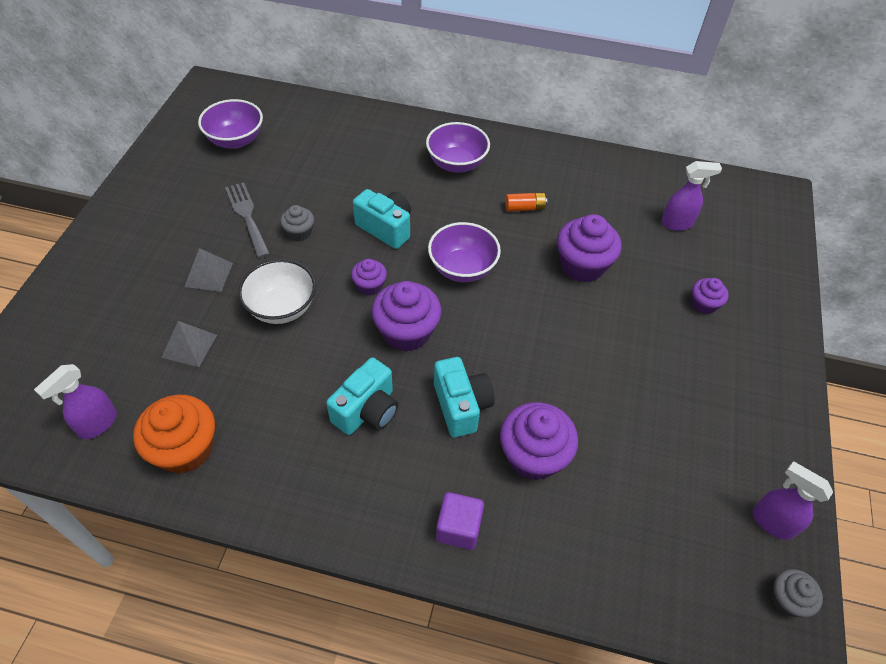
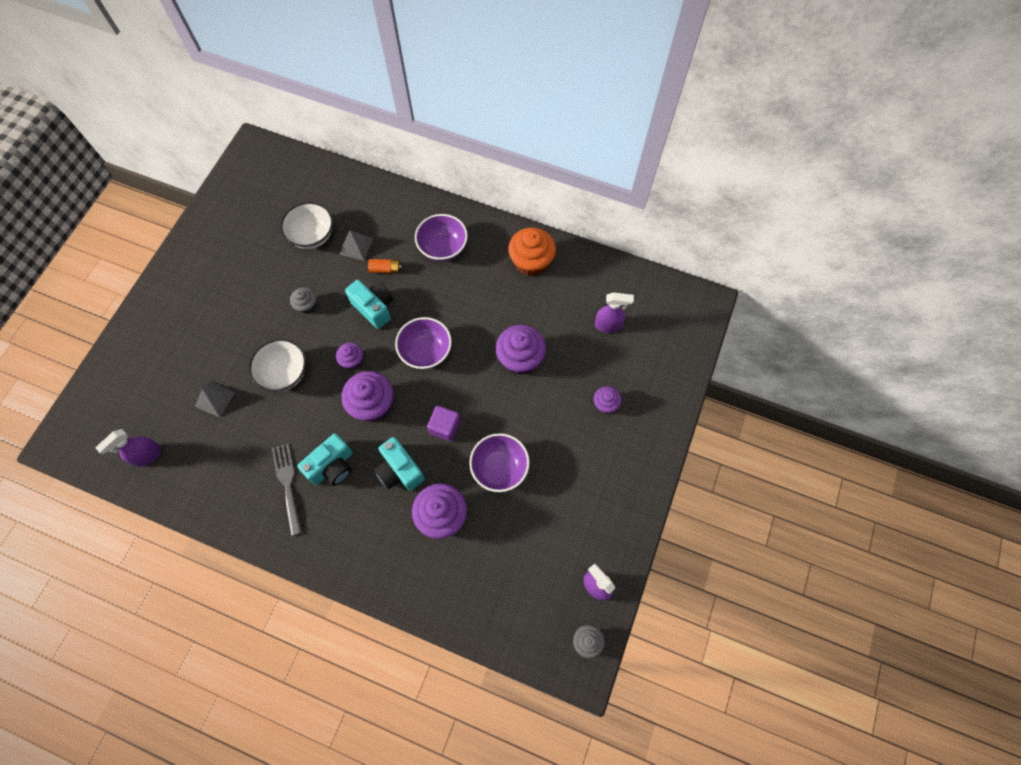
camera: 10 degrees right, 15 degrees up
orange cupcake [133,394,215,473] -> orange cupcake moved to [508,227,556,276]
grey pyramid [185,248,233,292] -> grey pyramid moved to [339,231,373,261]
purple bowl [198,99,263,149] -> purple bowl moved to [469,433,530,492]
grey fork [225,182,270,258] -> grey fork moved to [272,444,302,536]
turquoise camera [434,357,495,438] -> turquoise camera turned 150 degrees clockwise [374,437,425,491]
purple cube [436,492,484,550] -> purple cube moved to [427,406,461,442]
orange battery [505,192,547,212] -> orange battery moved to [368,259,402,274]
none -> white bowl [280,202,333,249]

